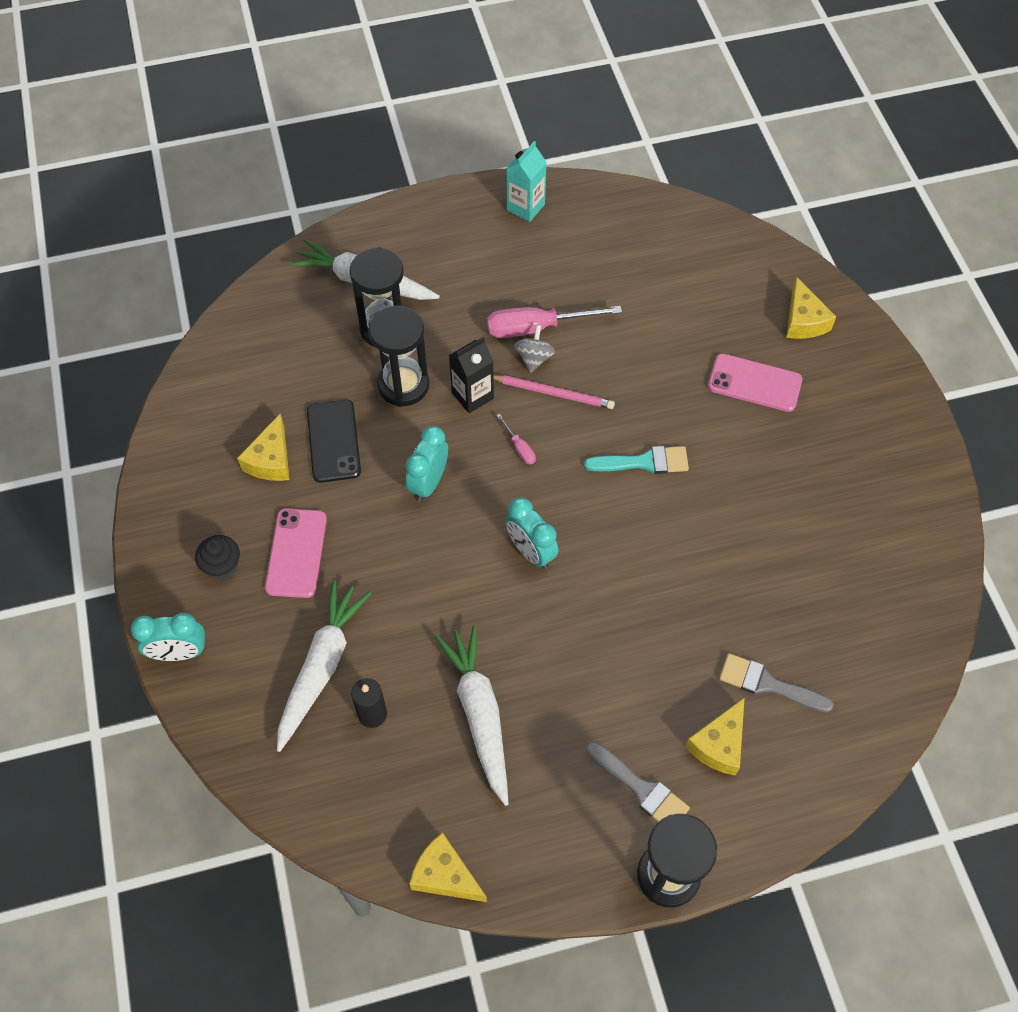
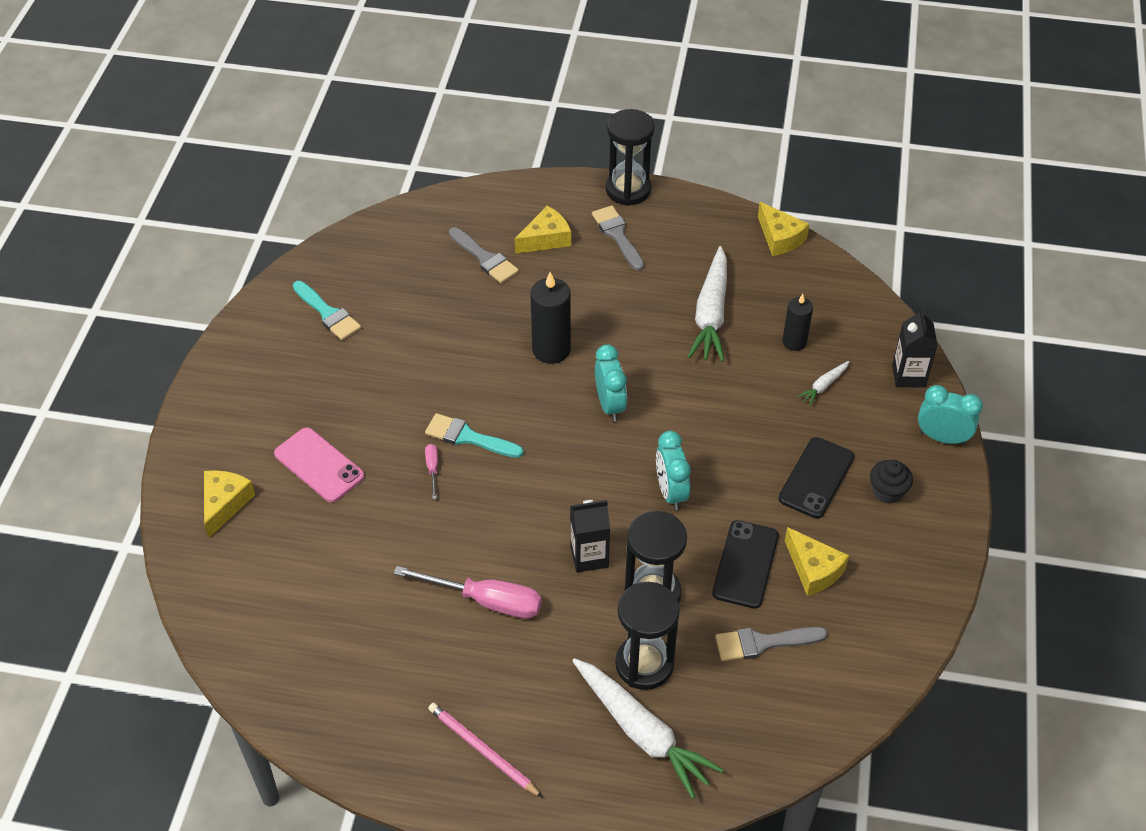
camera: 155 degrees left, 10 degrees down
yellow cheese [237,414,290,481] -> yellow cheese turned 105 degrees clockwise [785,527,849,596]
pink phone [265,508,327,598] -> black phone [778,437,854,518]
white carrot [277,580,371,752] -> white carrot [797,361,849,406], size x0.45
turquoise clock [406,426,448,501] -> turquoise clock turned 120 degrees clockwise [656,431,691,510]
pink pencil [493,375,615,409] -> pink pencil moved to [428,703,543,798]
pink screwdriver [496,414,536,465] -> pink screwdriver moved to [425,444,438,499]
turquoise carton [506,141,547,222] -> none
grey spinning top [514,325,555,373] -> none
none -> turquoise brush [293,281,361,340]
none -> black candle [531,272,571,364]
none -> grey brush [715,627,827,661]
none -> black carton [892,308,938,388]

